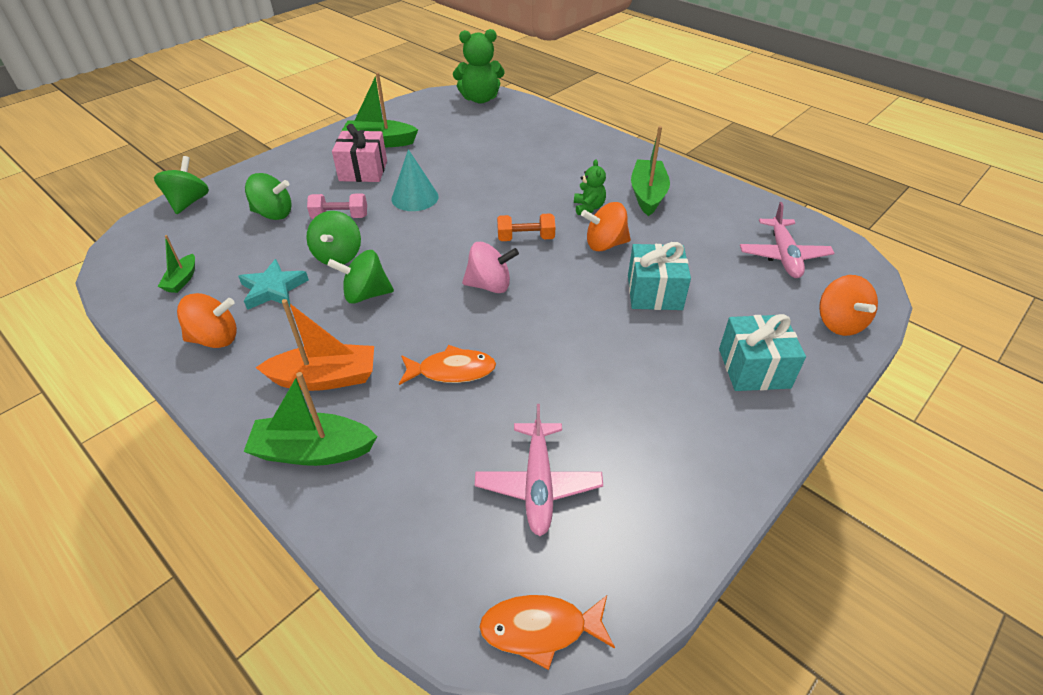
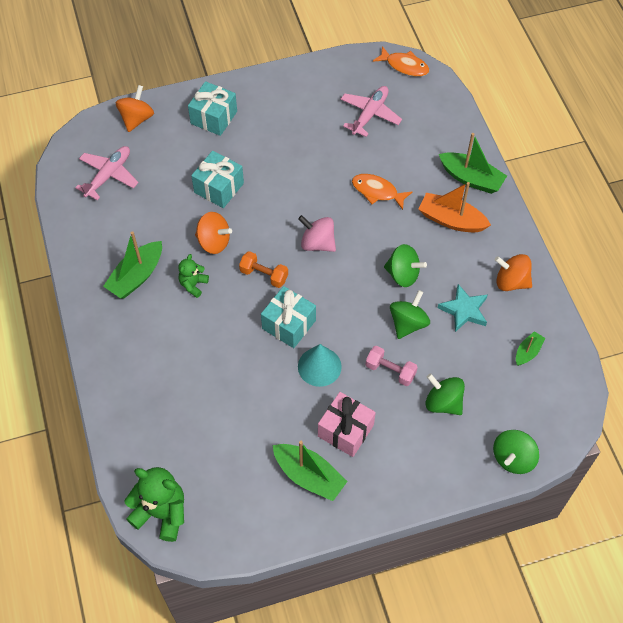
camera: 150 degrees left, 15 degrees up
none -> turquoise gift [261,286,316,348]

